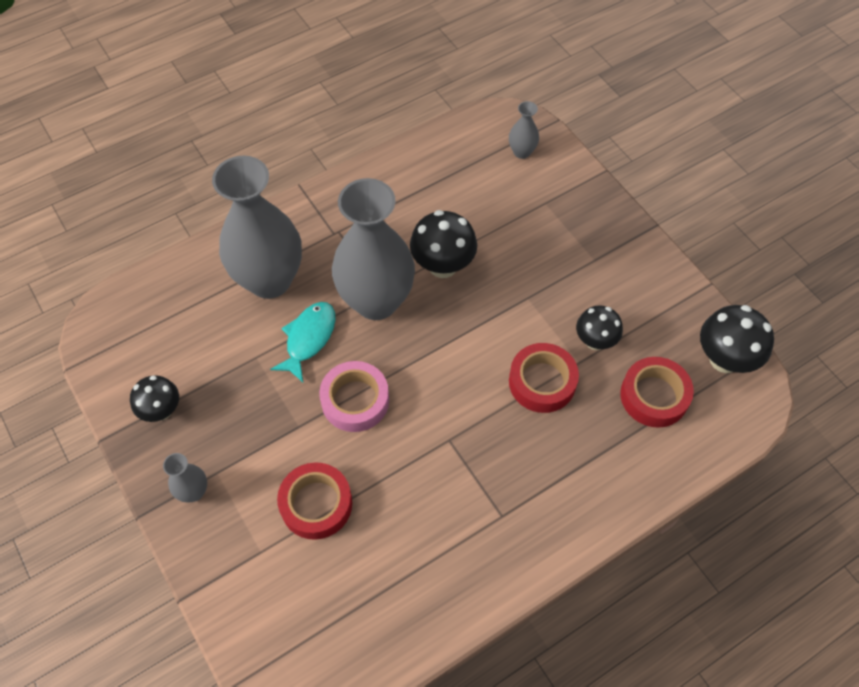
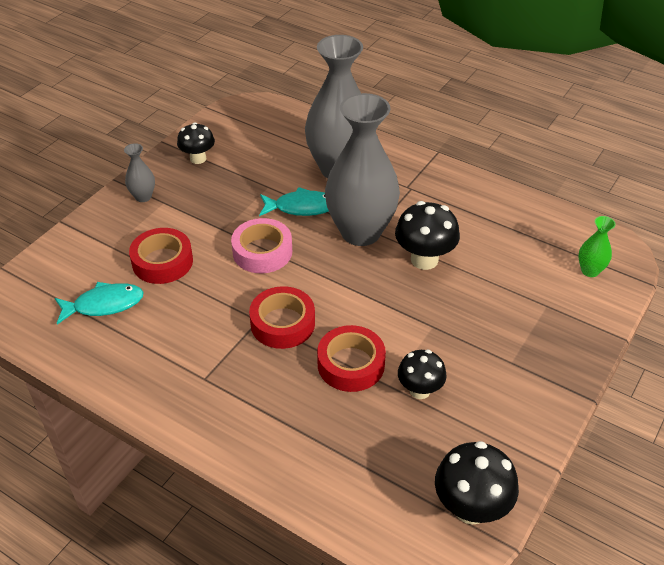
camera: 65 degrees right, 15 degrees down
grey vase [509,101,539,159] -> green vase [578,216,616,277]
red tape [620,357,694,428] -> red tape moved to [249,286,315,349]
none -> turquoise fish [55,282,144,324]

